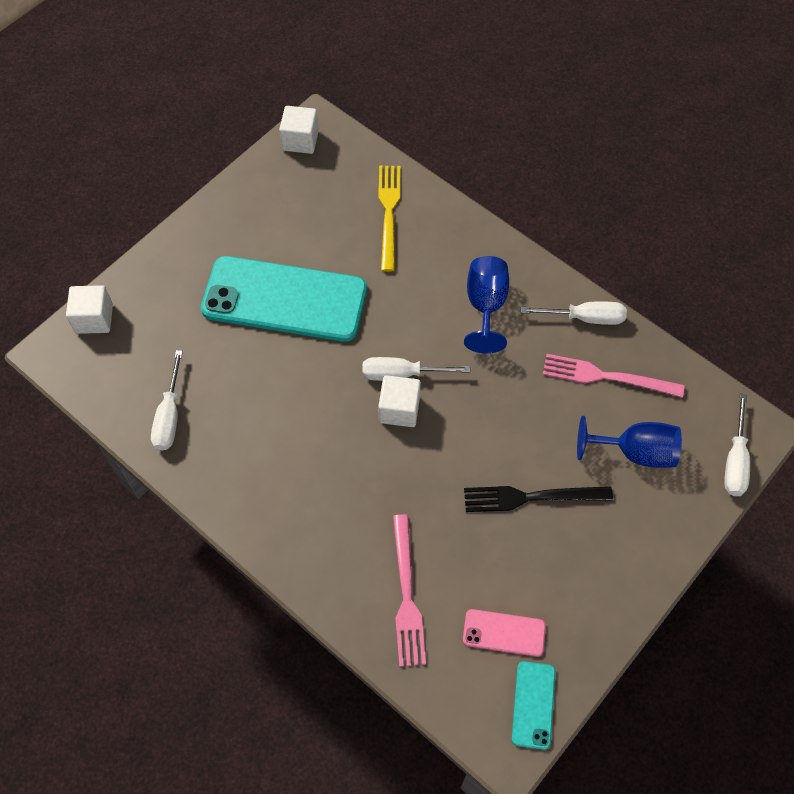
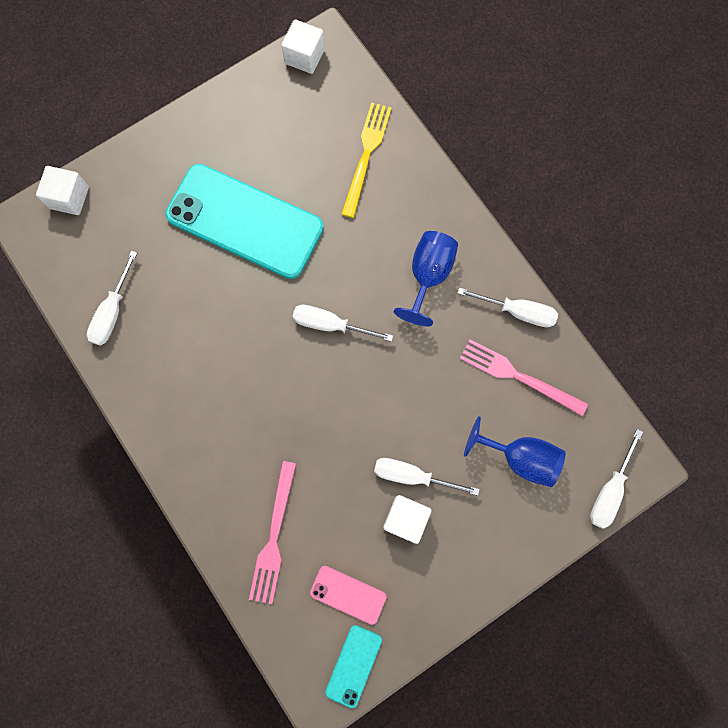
camera: 15 degrees right, 15 degrees up
white cube [378,375,421,427] -> white cube moved to [383,495,431,544]
black fork [464,486,613,512] -> white screwdriver [374,458,479,496]

